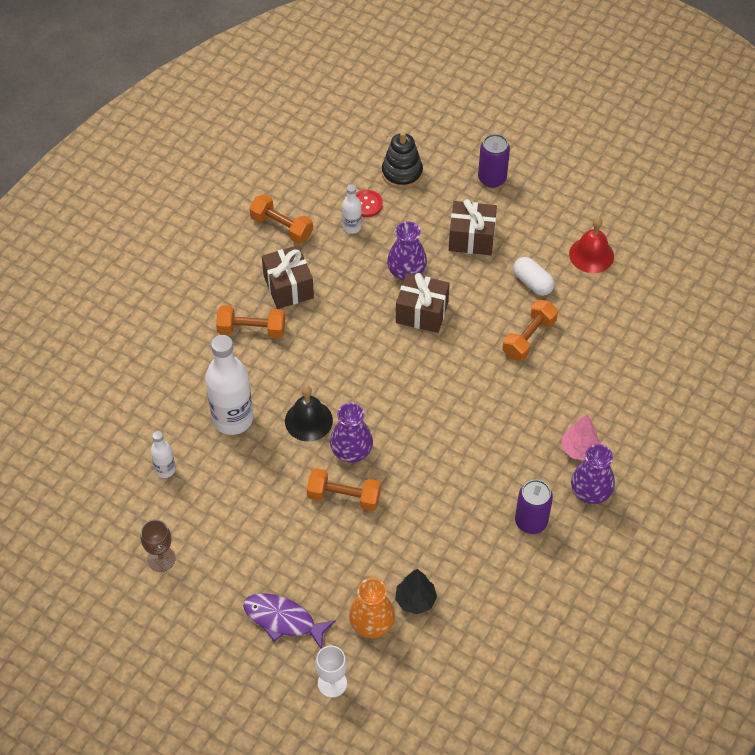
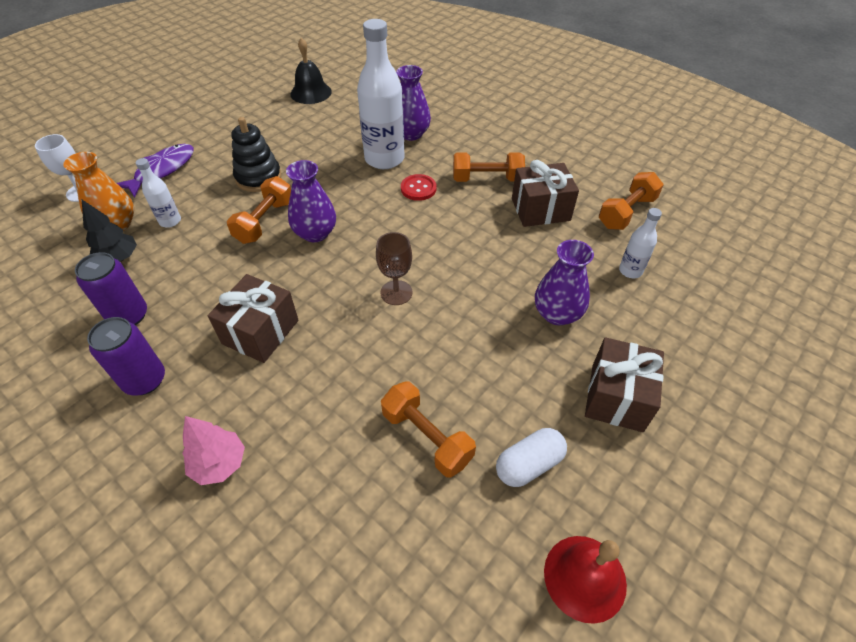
camera: 100 degrees right, 5 degrees down
brown goblet [140,519,175,572] -> brown goblet moved to [376,232,413,305]
white bottle [150,431,176,478] -> white bottle moved to [136,158,181,228]
orange dumbbell [216,305,285,338] -> orange dumbbell turned 75 degrees clockwise [453,152,525,182]
black bell [285,385,333,441] -> black bell moved to [291,38,332,104]
red button [356,190,383,217] -> red button moved to [401,174,436,201]
black stacking toy [382,131,423,189] -> black stacking toy moved to [231,117,281,192]
brown gift [396,273,450,333] -> brown gift moved to [208,274,298,363]
purple can [478,134,510,188] -> purple can moved to [75,252,147,325]
purple vase [571,444,615,504] -> purple vase moved to [396,65,431,141]

